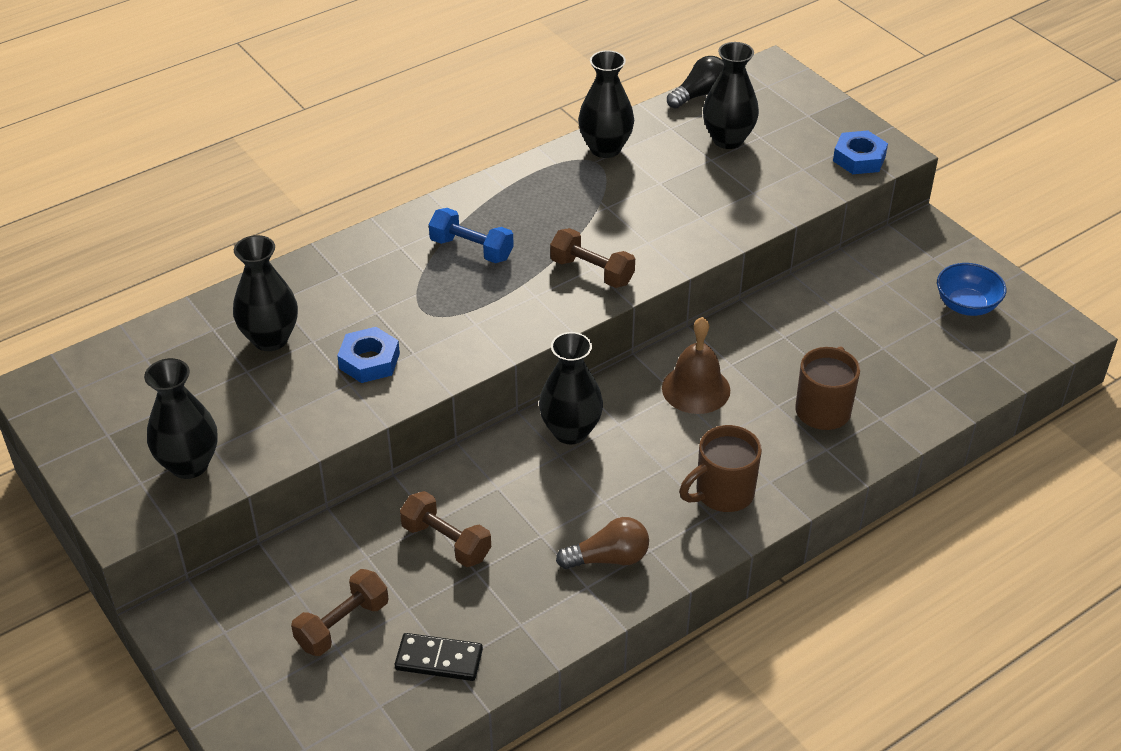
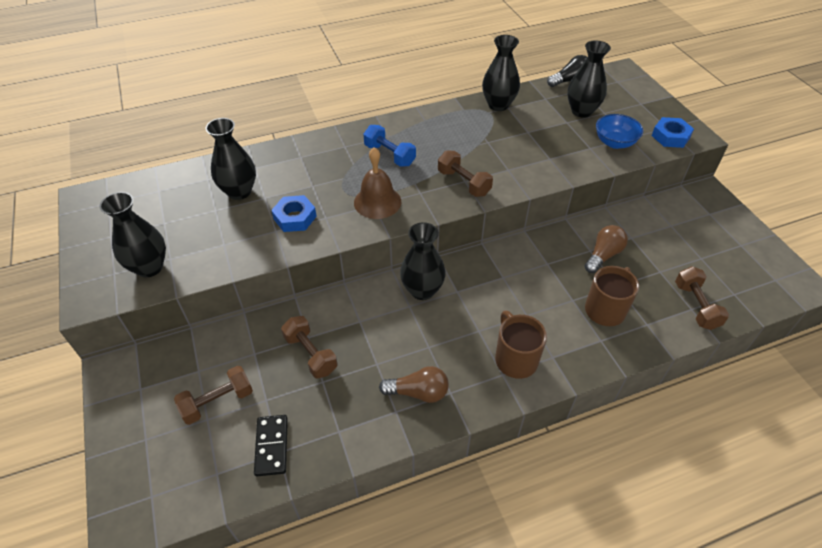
camera: 15 degrees right, 5 degrees up
black domino [395,633,483,681] -> black domino turned 60 degrees clockwise [254,415,288,476]
brown bell [662,317,730,414] -> brown bell moved to [354,147,401,219]
brown mug [679,425,762,512] -> brown mug turned 90 degrees clockwise [495,311,547,379]
blue bowl [937,263,1006,316] -> blue bowl moved to [596,114,643,149]
none -> brown light bulb [585,225,628,273]
none -> brown dumbbell [675,266,729,330]

